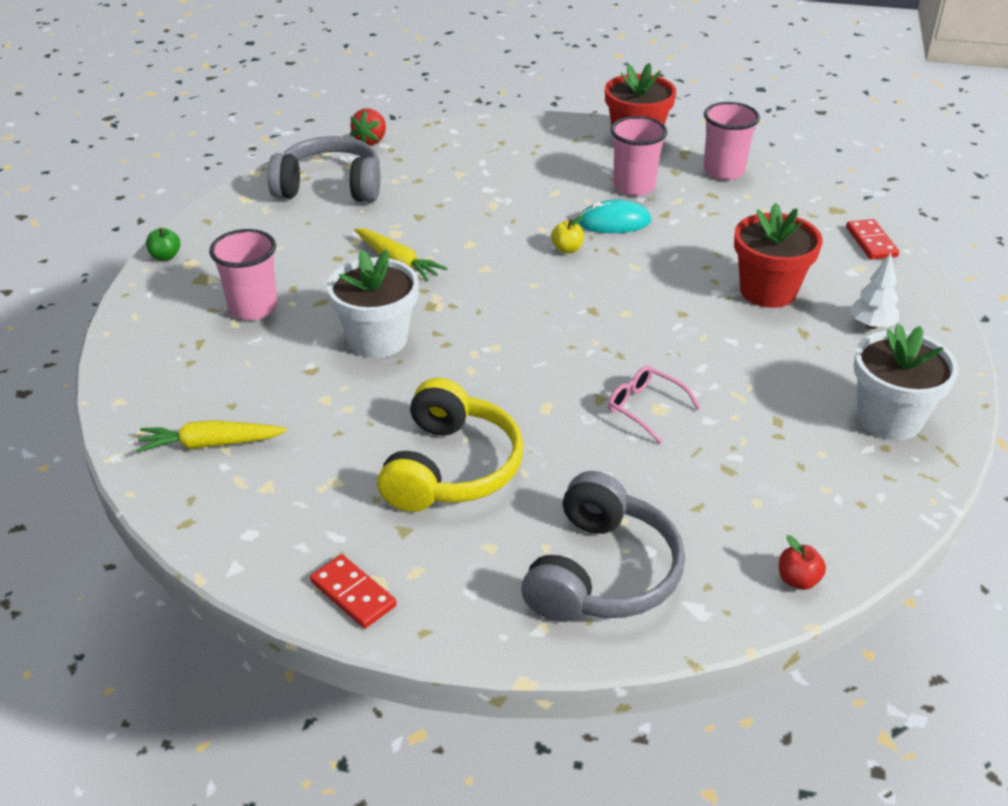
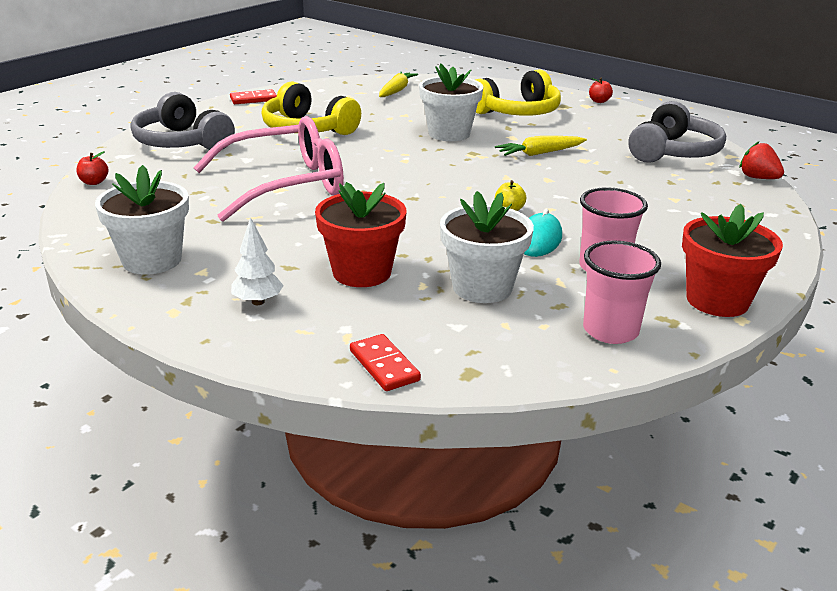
camera: 115 degrees right, 10 degrees down
green apple [146,228,180,261] -> red apple [589,78,613,103]
pink cup [209,229,278,320] -> yellow headphones [476,69,561,116]
pink glasses [608,366,700,444] -> pink glasses [193,116,344,222], size x2.41
red domino [846,219,899,260] -> red domino turned 45 degrees clockwise [350,334,421,391]
none -> white flower pot [440,191,534,303]

